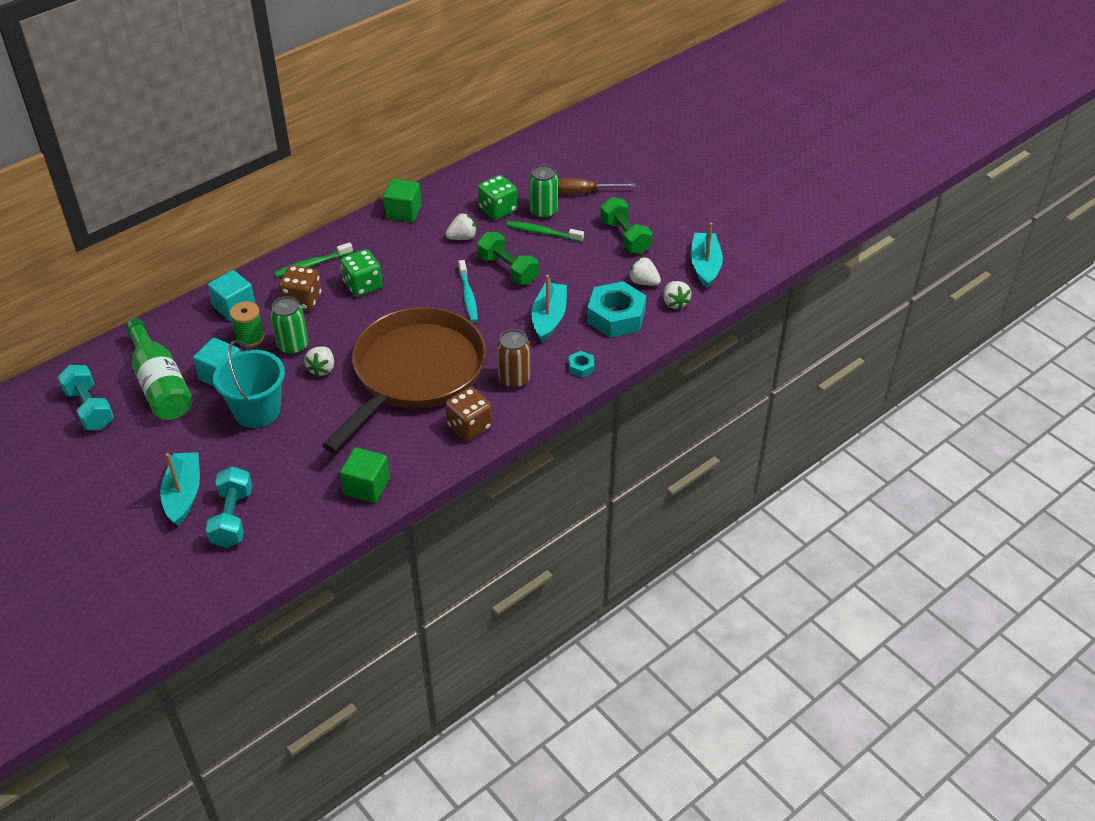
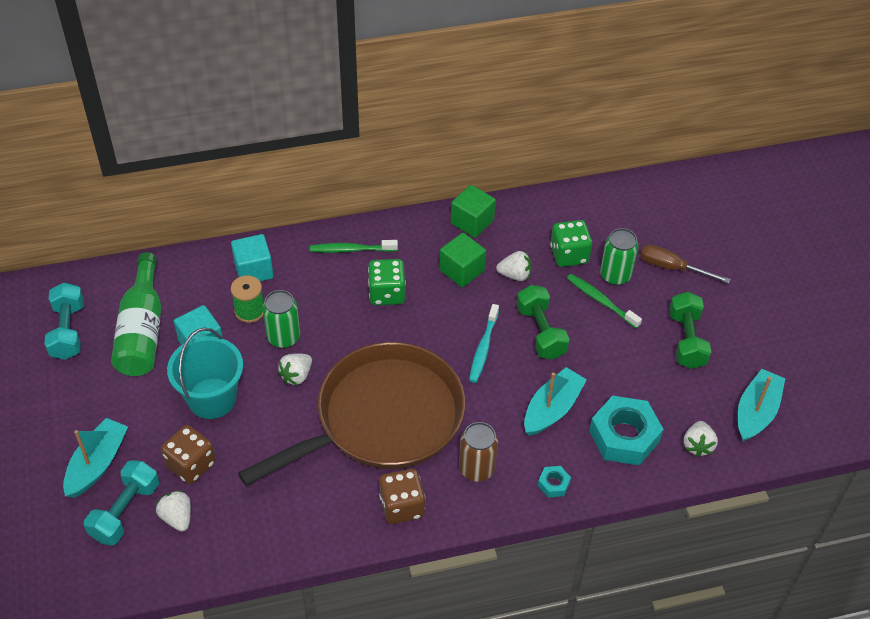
camera: 25 degrees right, 5 degrees up
brown dice [279,265,322,311] -> brown dice moved to [161,425,216,484]
green cube [340,447,390,503] -> green cube moved to [439,233,486,287]
white strawberry [629,257,661,286] -> white strawberry moved to [156,490,191,532]

